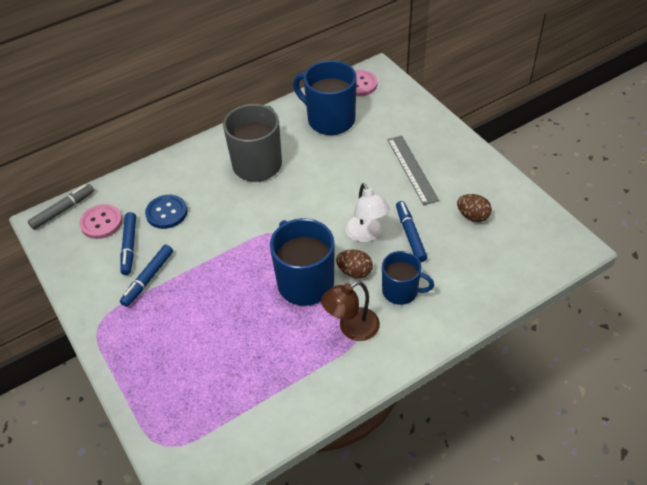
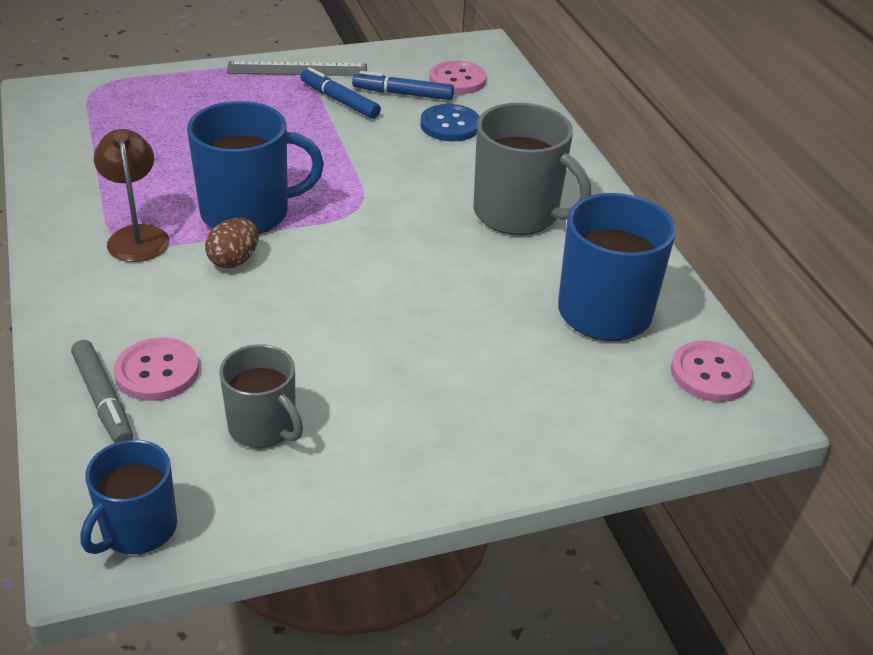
camera: 100 degrees right, 10 degrees down
grey marker [28,184,94,229] -> grey marker moved to [71,340,133,443]
white lamp [345,183,390,242] -> none
blue mug [382,251,434,305] -> blue mug moved to [80,440,177,554]
grey ruler [387,136,439,205] -> grey ruler moved to [227,61,367,76]
blue marker [396,201,427,262] -> none
brown egg [457,194,492,222] -> grey mug [219,344,303,448]
none -> pink button [114,338,199,401]

